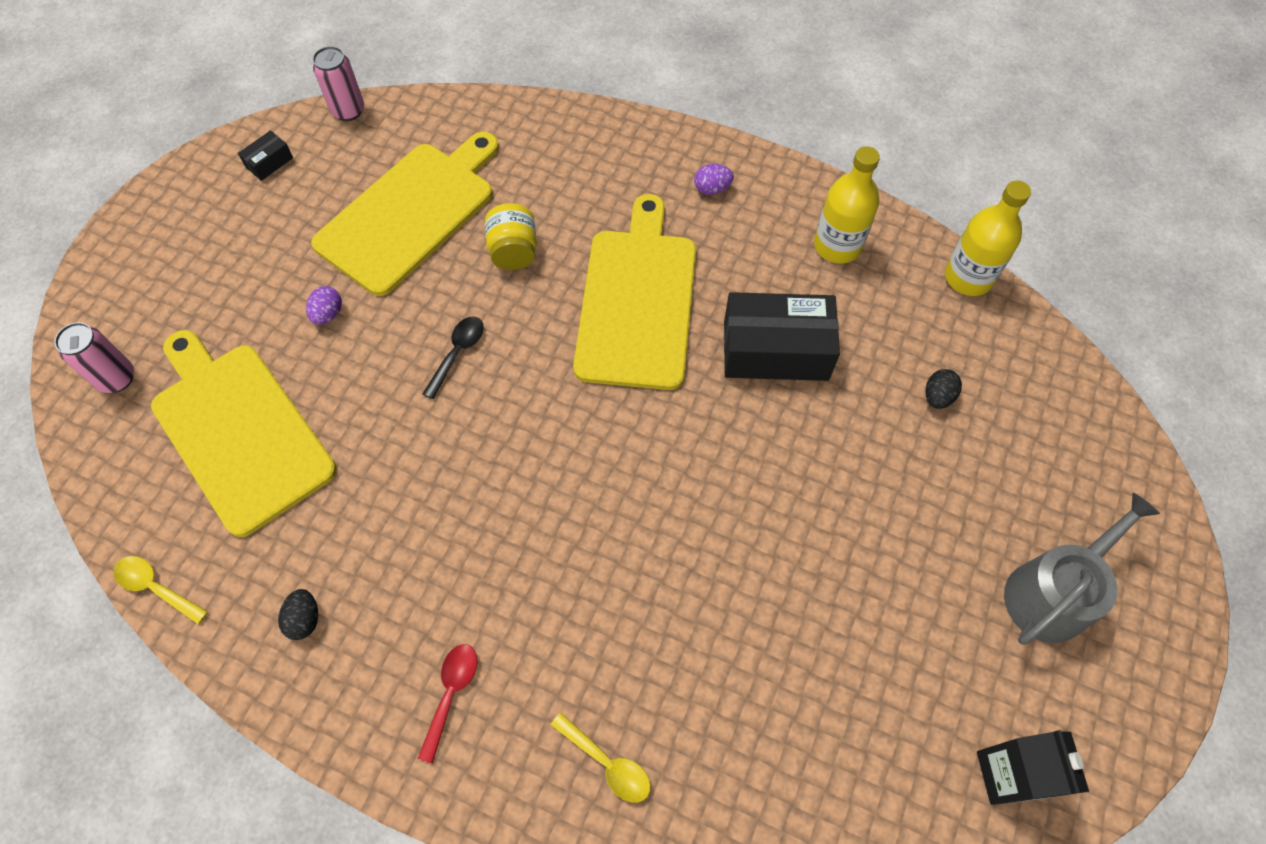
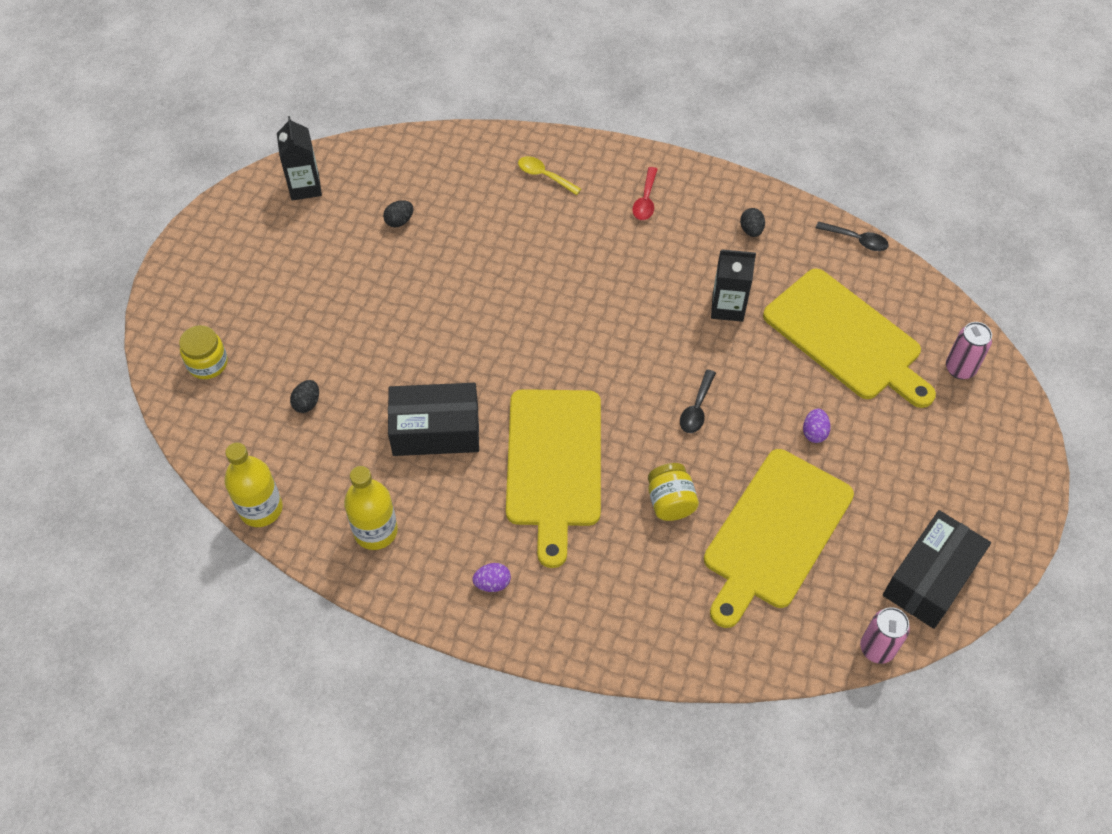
camera: 175 degrees right, 5 degrees down
yellow spoon [113,556,208,624] -> black spoon [816,221,889,251]
black box [238,130,293,181] -> black box [883,510,991,629], size x2.30
grey watering can [1004,492,1160,645] -> none
none -> yellow jar [179,325,228,379]
none -> black egg [383,200,413,228]
none -> black carton [711,249,756,322]

